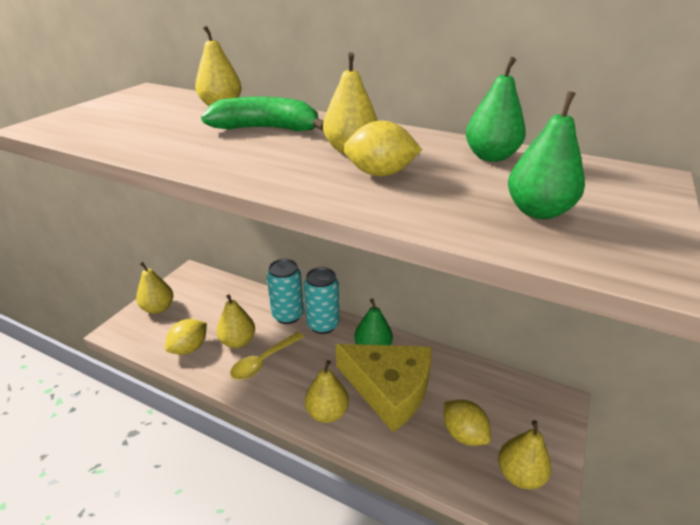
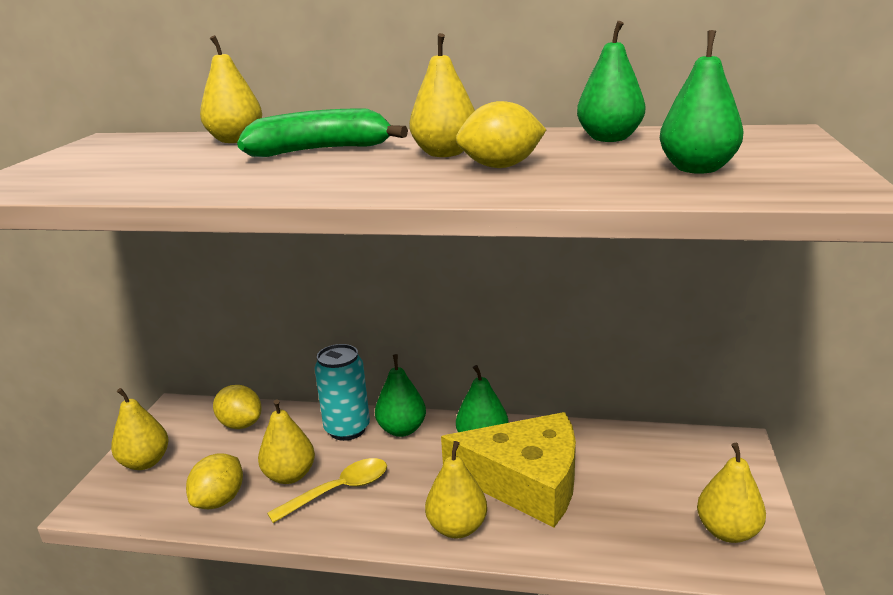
camera: 15 degrees left, 10 degrees down
yellow spoon [230,332,304,380] -> yellow spoon turned 150 degrees counterclockwise [267,458,387,523]
turquoise can [304,267,339,334] -> green pear [375,354,426,437]
yellow lemon [444,399,491,446] -> yellow lemon moved to [213,385,262,429]

